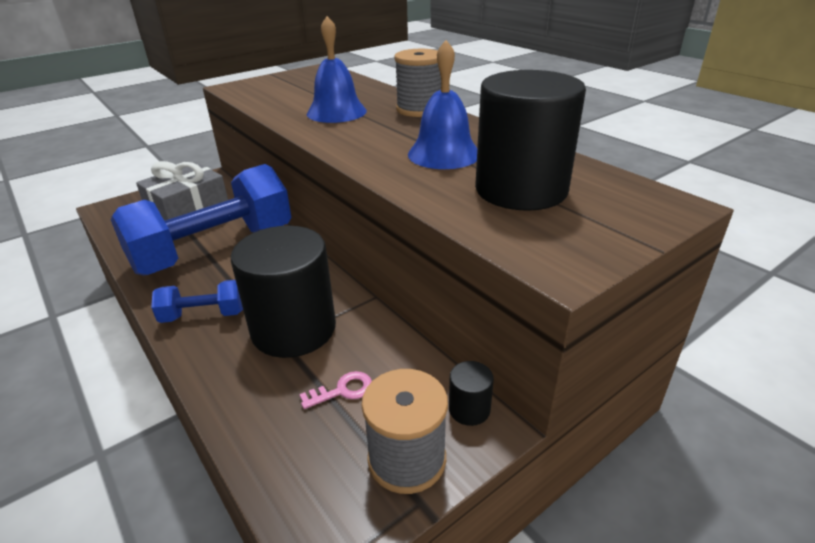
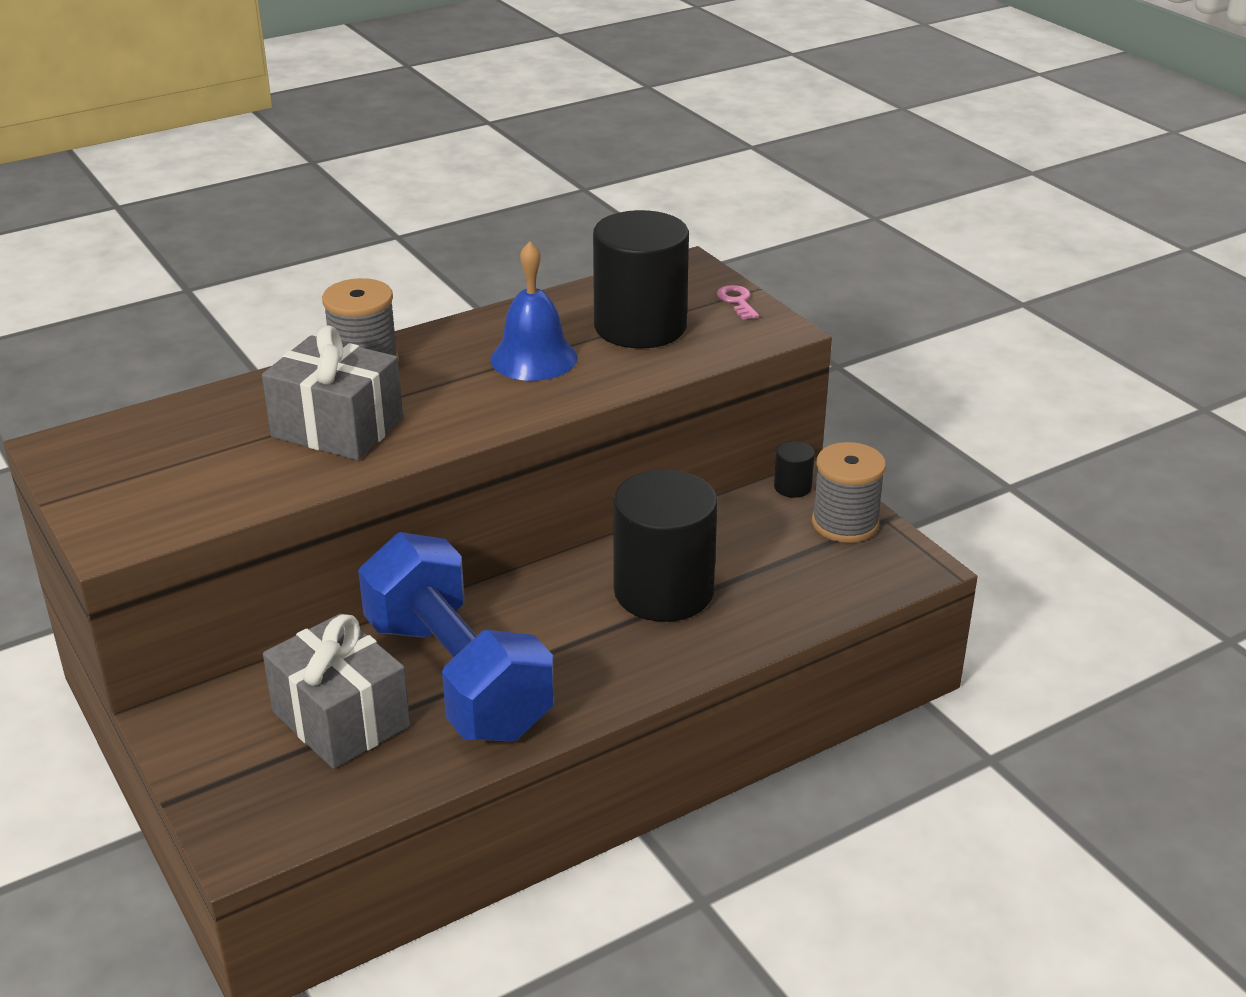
camera: 85 degrees left, 0 degrees up
blue dumbbell [151,280,243,323] -> none
pink key [299,371,372,409] -> pink key moved to [717,285,759,320]
blue bell [307,16,367,123] -> grey gift [262,326,403,460]

